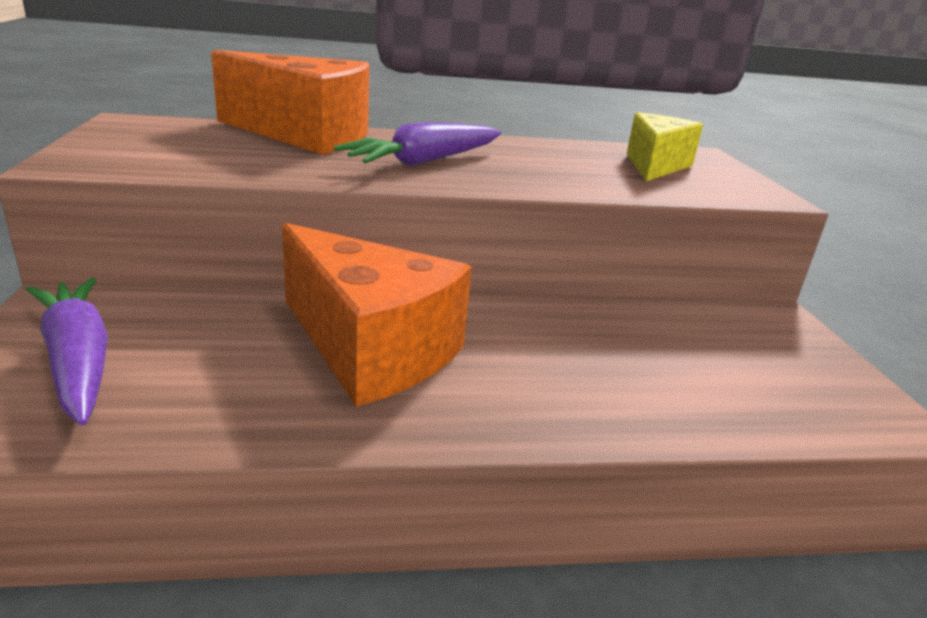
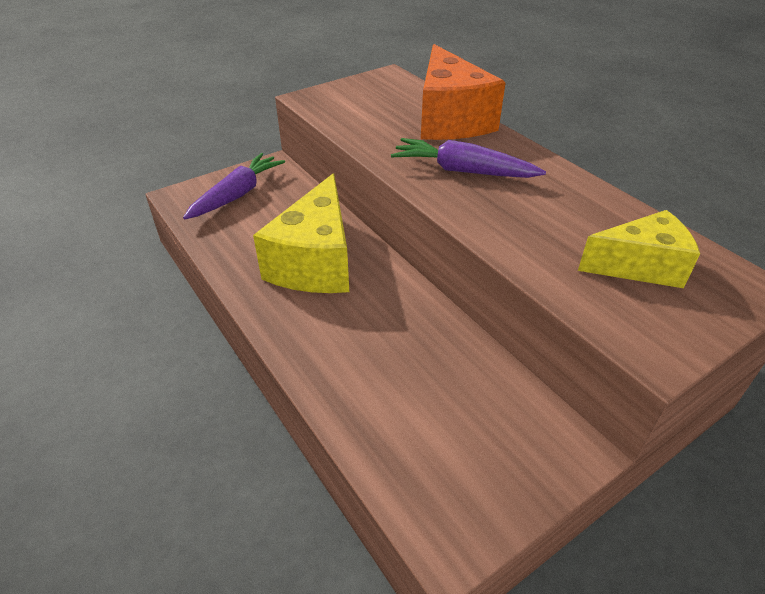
camera: 65 degrees right, 15 degrees up
orange cheese [282,223,472,407] -> yellow cheese [253,173,349,293]

